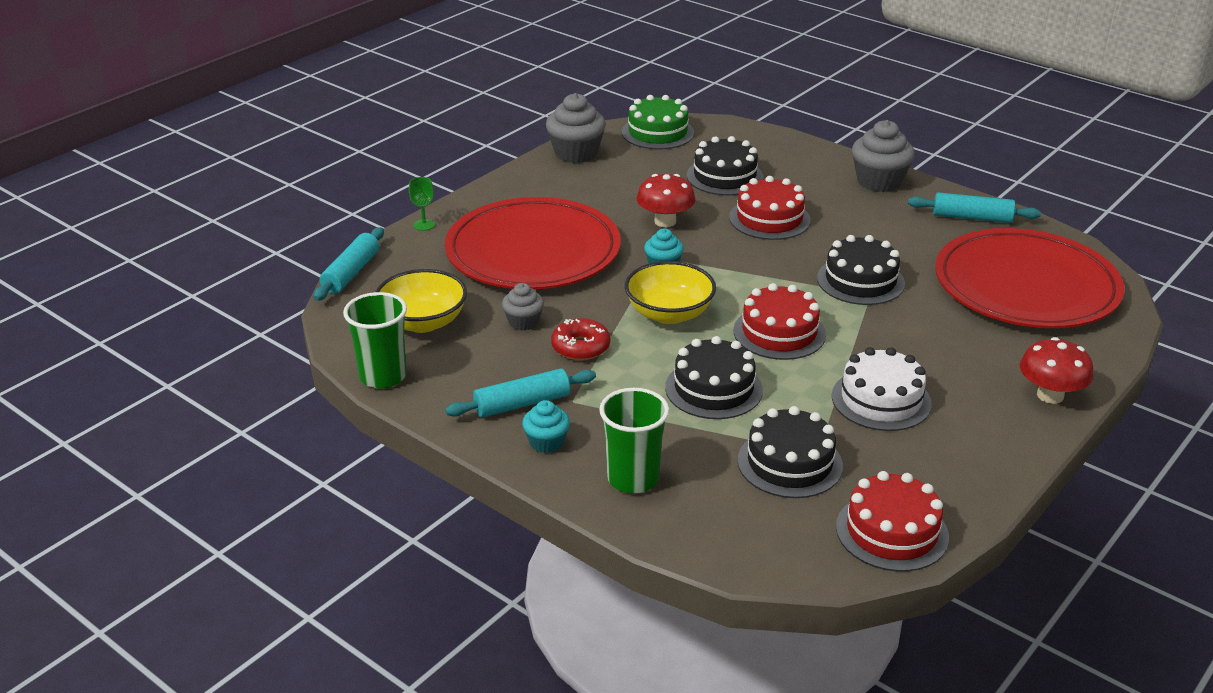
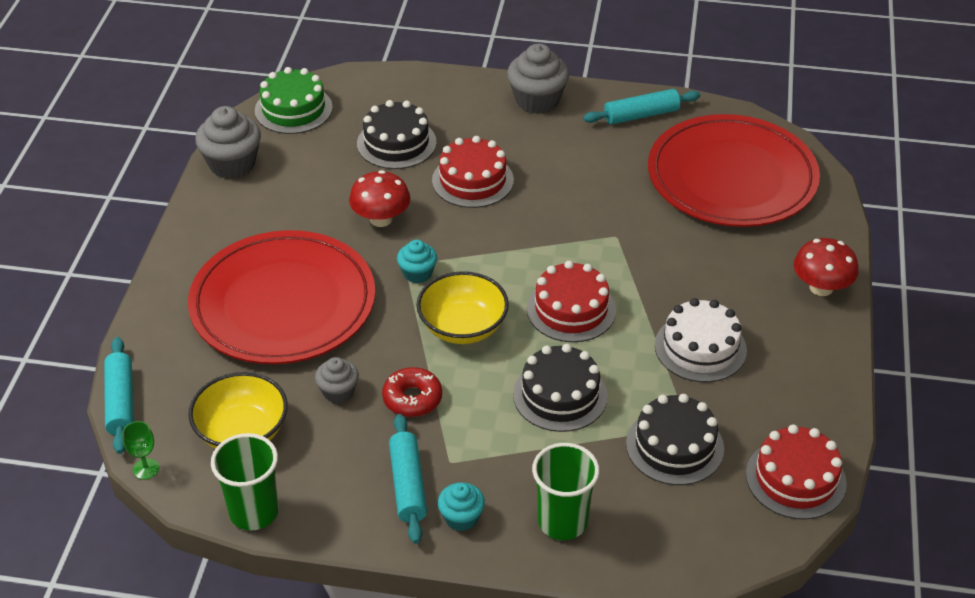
camera: 30 degrees left, 10 degrees up
green goblet [409,177,435,231] -> green goblet moved to [122,421,159,480]
turquoise rolling pin [445,368,596,417] -> turquoise rolling pin turned 45 degrees counterclockwise [389,414,427,544]
black cake [817,235,905,305] -> none

